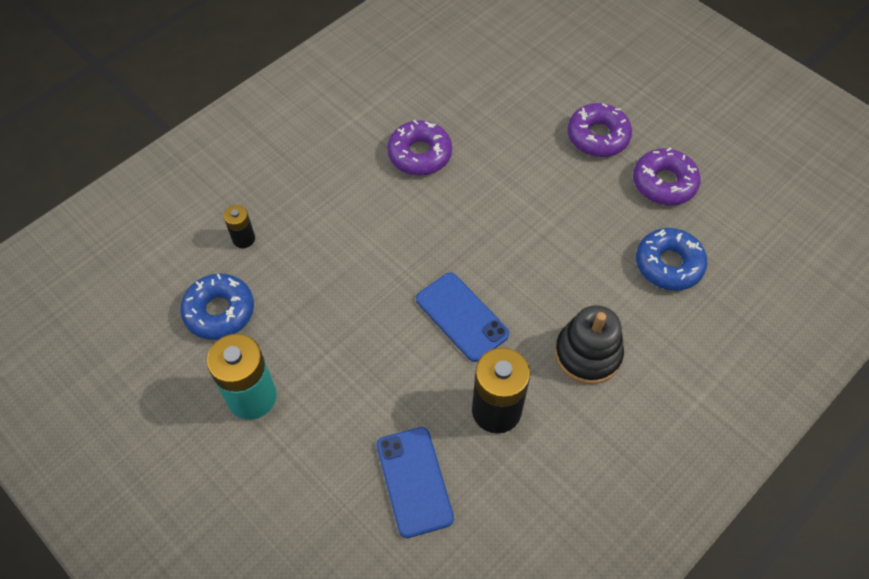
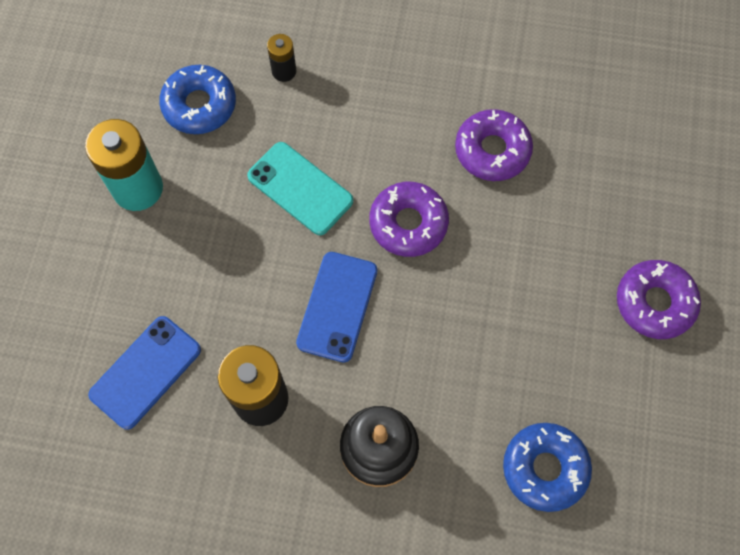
camera: 55 degrees right, 10 degrees up
purple donut [633,147,701,205] -> purple donut moved to [369,182,449,257]
none -> turquoise phone [247,142,353,235]

